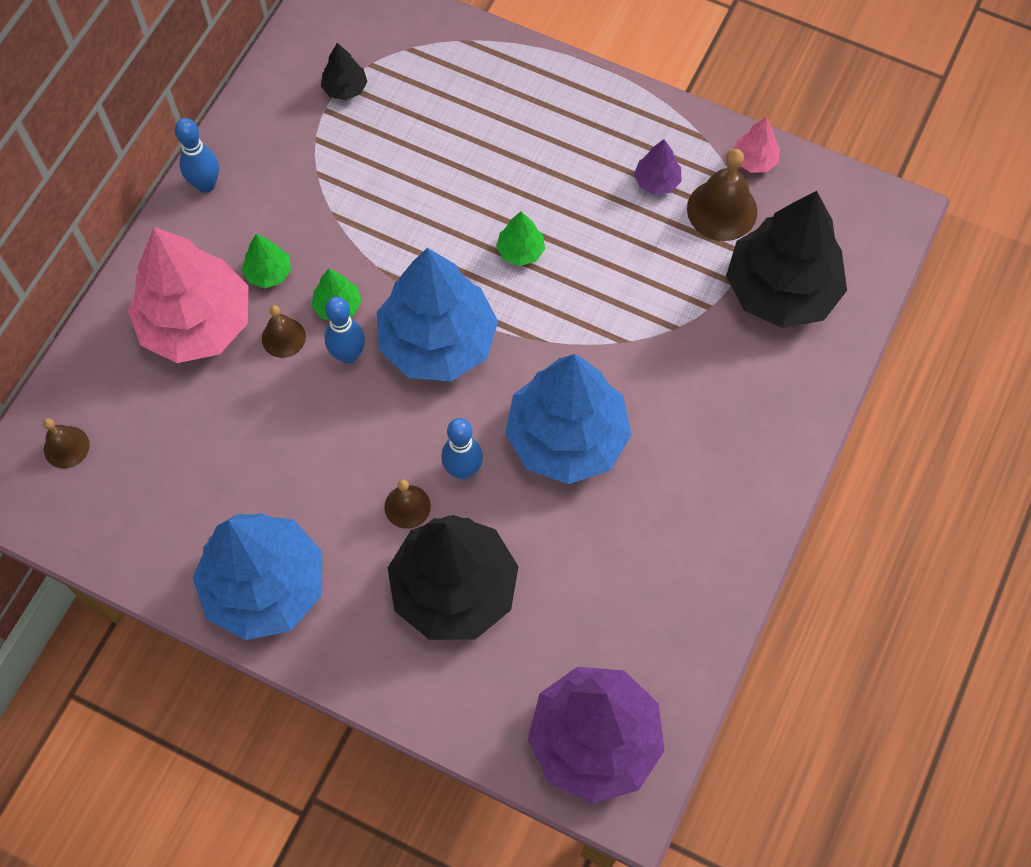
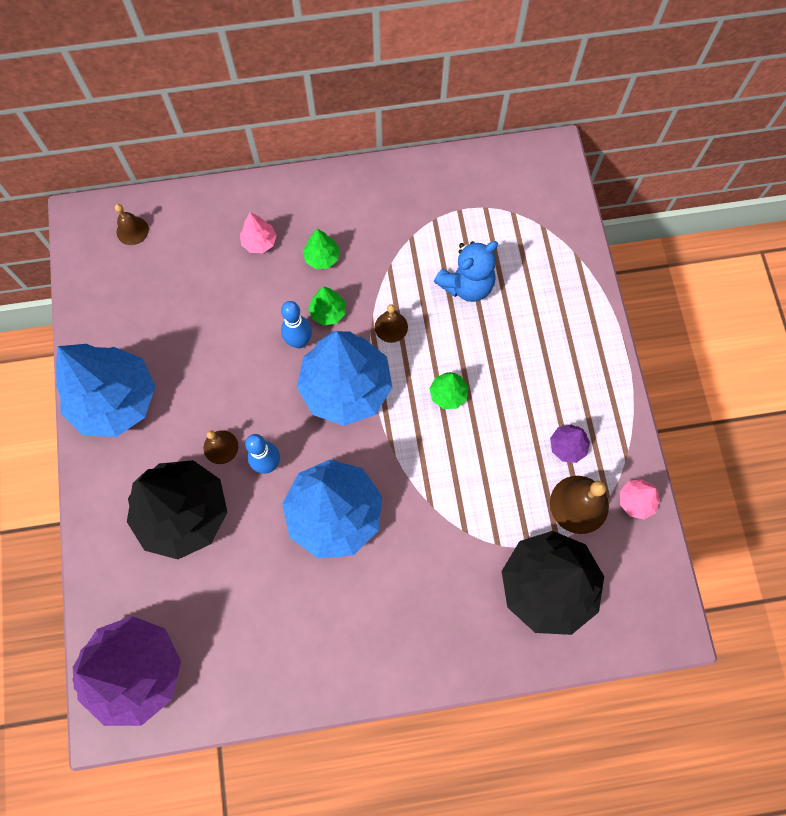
camera: 55 degrees right, 5 degrees up
pink tree [128,227,248,363] -> pink tree [240,212,277,253], size x0.42
blue bowling pin [175,118,219,193] -> none
brown bell [262,305,306,358] -> brown bell moved to [375,304,408,343]
black tree [321,43,368,100] -> none
none -> blue teddy bear [434,241,498,302]

